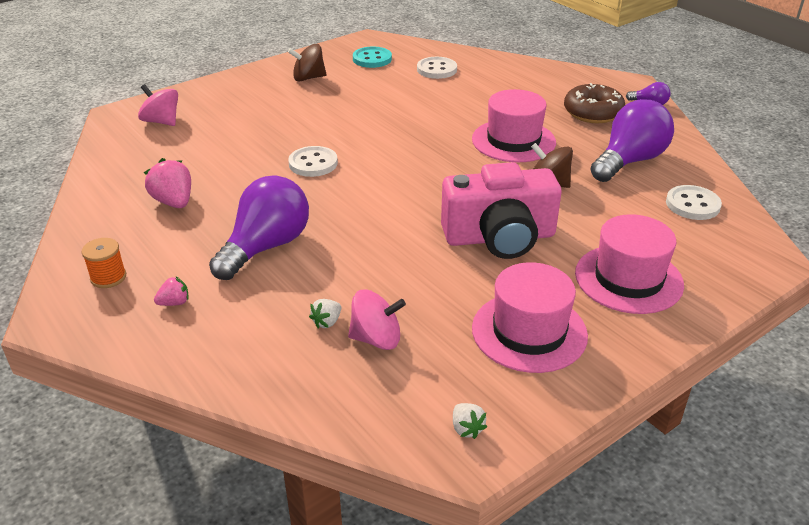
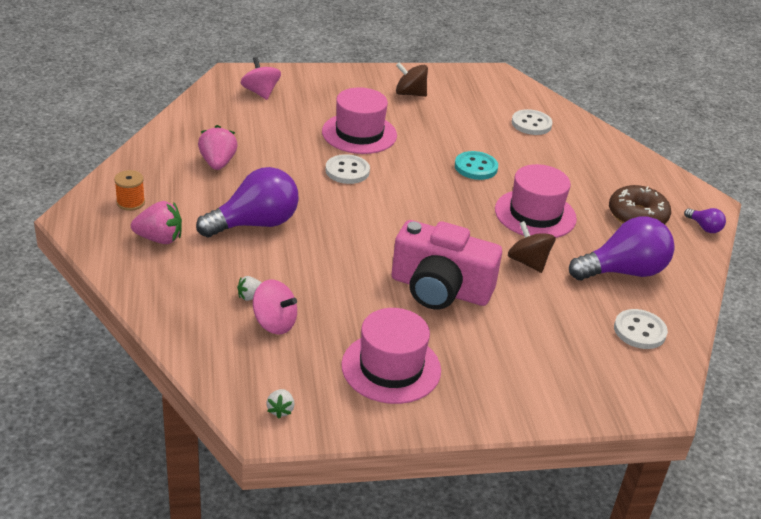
camera: 25 degrees right, 0 degrees up
pink strawberry [154,277,189,306] -> pink strawberry [131,201,182,244], size x1.84
turquoise button [353,47,392,68] -> turquoise button moved to [455,151,498,180]
pink hat [575,214,684,314] -> pink hat moved to [322,87,397,154]

